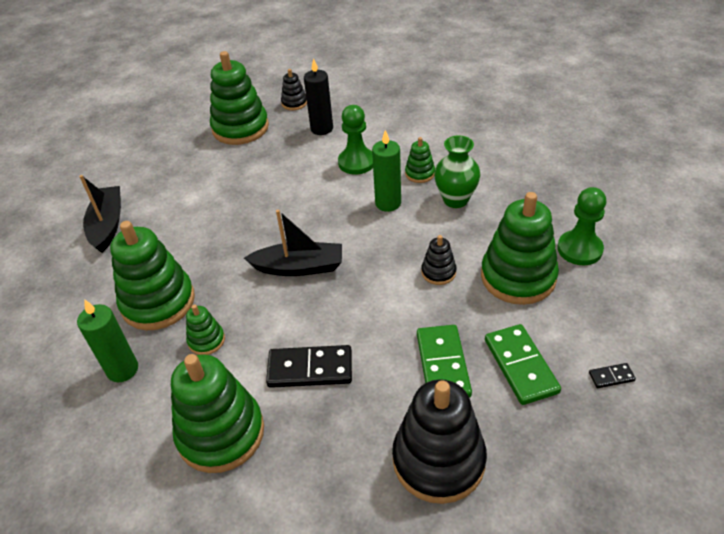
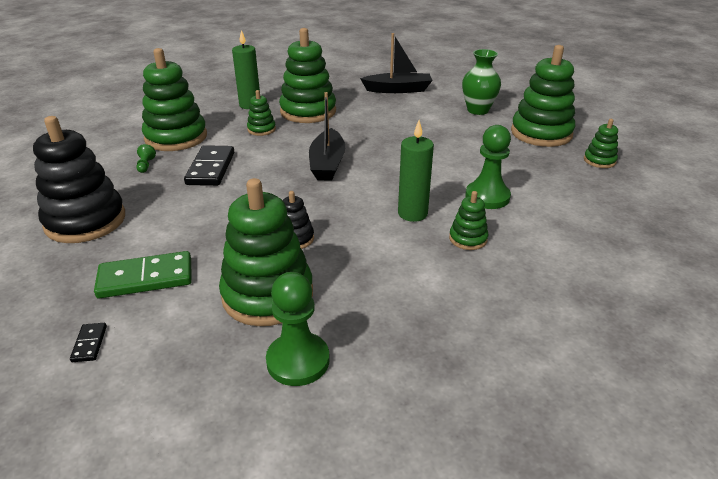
camera: 90 degrees right, 10 degrees down
black stacking toy [281,69,307,110] -> green stacking toy [584,119,618,168]
black candle [304,58,333,135] -> none
green domino [417,325,472,398] -> none
green vase [434,135,480,208] -> green vase moved to [462,49,501,115]
none -> green pawn [136,144,156,173]

